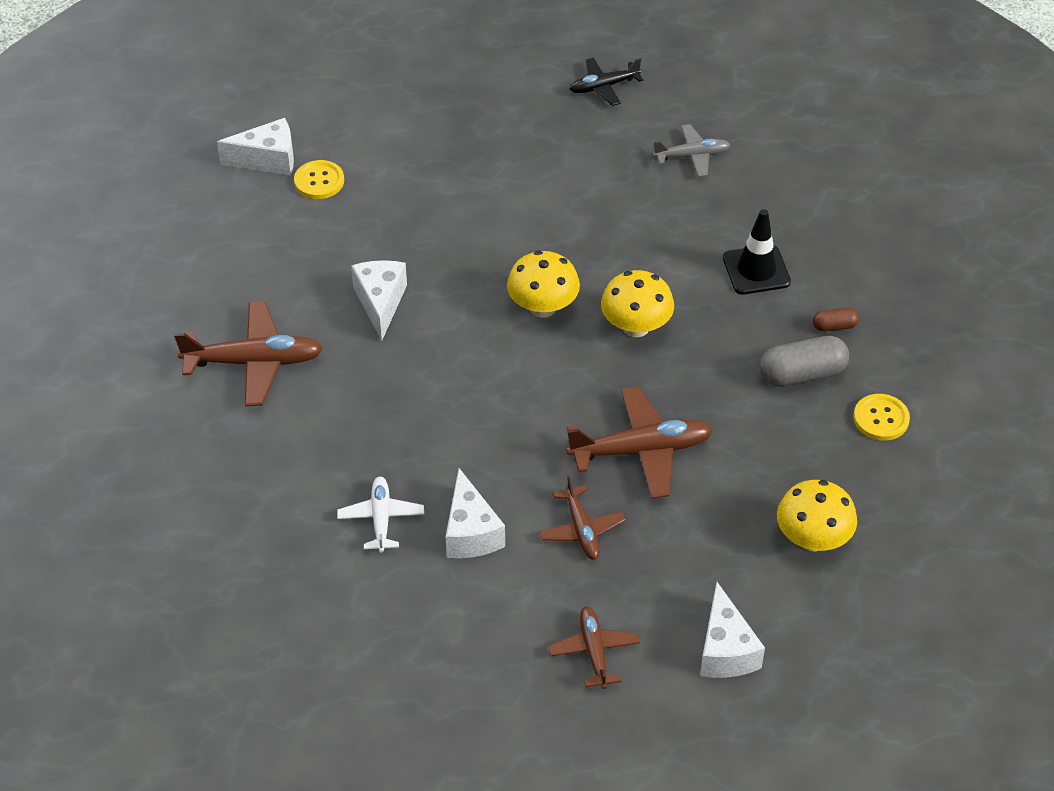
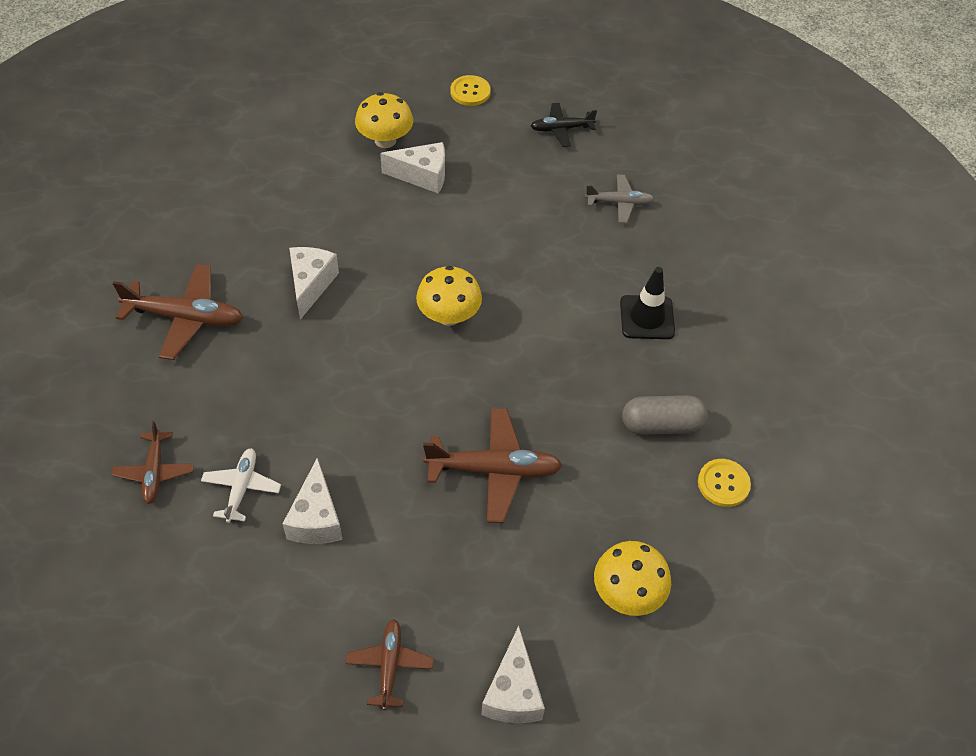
camera: 10 degrees right, 5 degrees up
white cheese [217,118,294,176] -> white cheese moved to [380,142,445,194]
yellow button [294,160,344,199] -> yellow button moved to [450,75,491,106]
brown plane [539,475,626,560] -> brown plane moved to [112,421,194,504]
yellow mushroom [601,270,674,337] -> yellow mushroom moved to [355,92,413,148]
brown capsule [813,308,859,331] -> none

